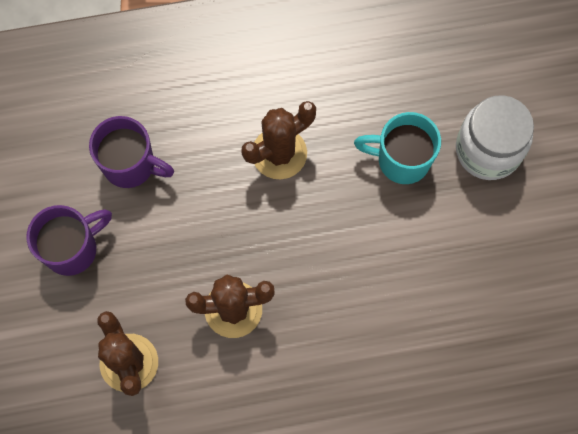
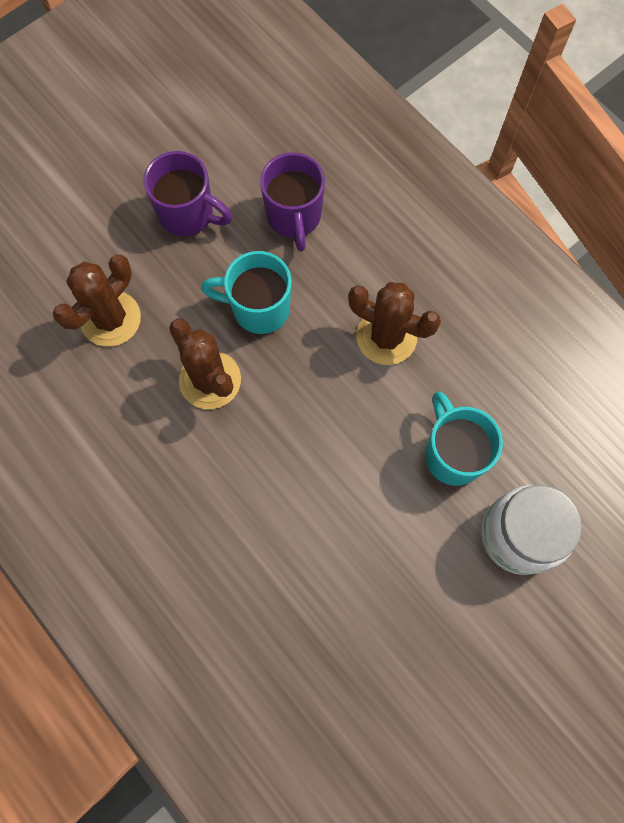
camera: 60 degrees right, 0 degrees up
none -> turquoise mug [201,251,292,334]

